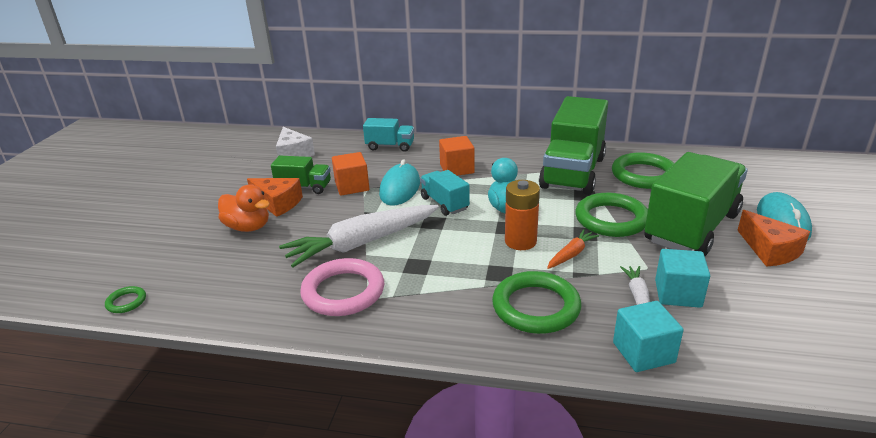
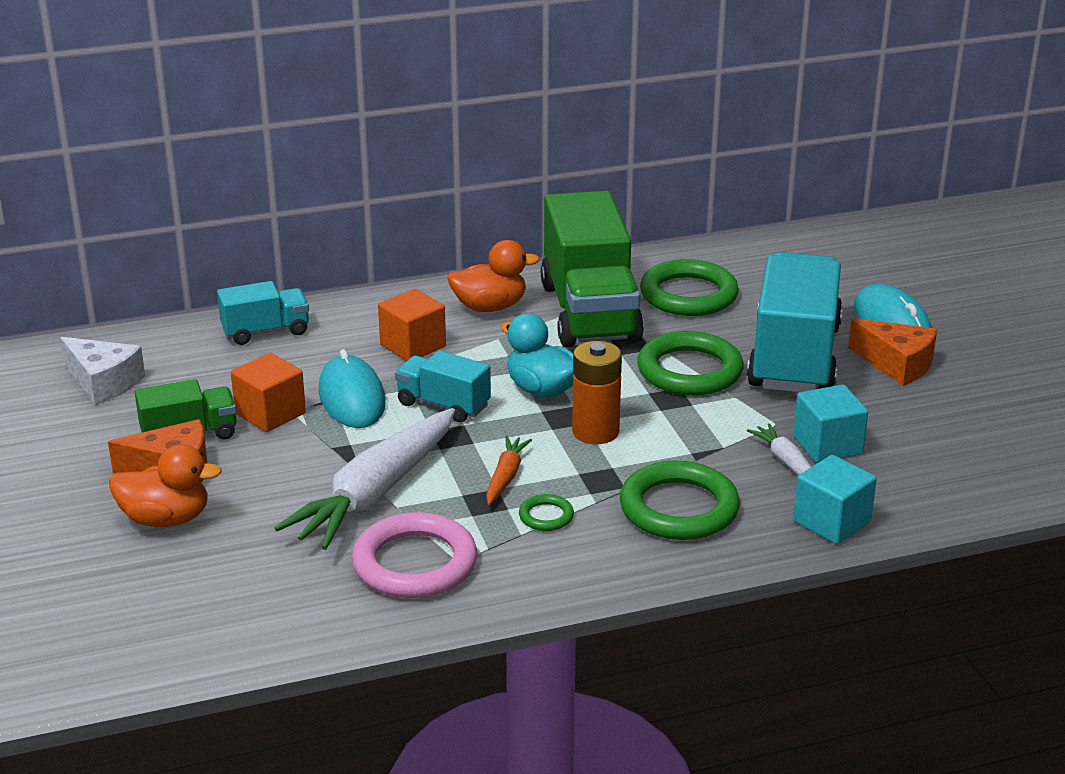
camera: 30 degrees left, 0 degrees up
green ring [105,286,146,313] -> green ring moved to [519,494,574,531]
orange carrot [547,229,599,269] -> orange carrot moved to [486,436,532,505]
green truck [644,152,747,256] -> turquoise truck [747,252,843,393]
none -> orange duck [447,240,540,312]

